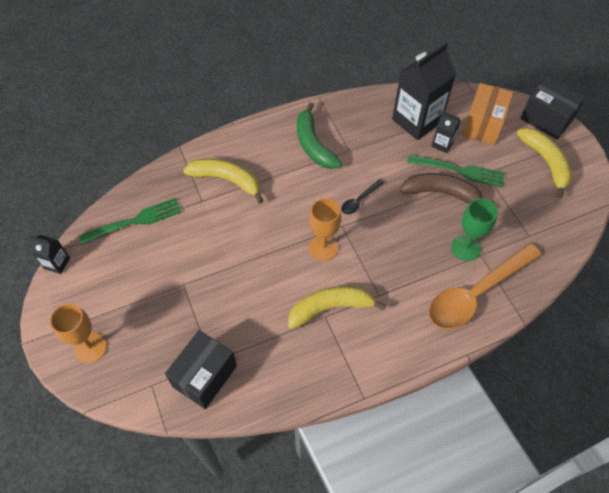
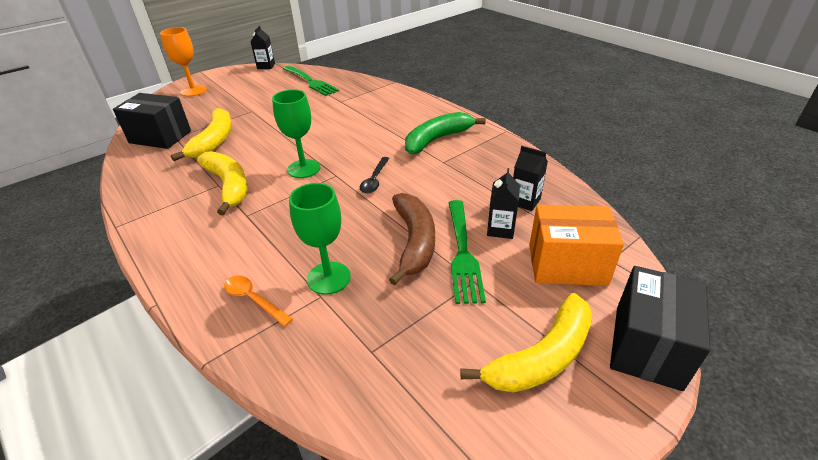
camera: 75 degrees right, 20 degrees down
yellow banana [183,159,264,203] -> yellow banana moved to [171,108,232,161]
orange goblet [309,198,341,261] -> green goblet [272,89,321,178]
black spoon [341,179,384,214] -> black spoon turned 105 degrees counterclockwise [360,157,389,194]
black carton [392,42,456,140] -> black carton [513,146,548,211], size x0.47
orange spoon [429,243,541,329] -> orange spoon [224,276,293,326], size x0.43

